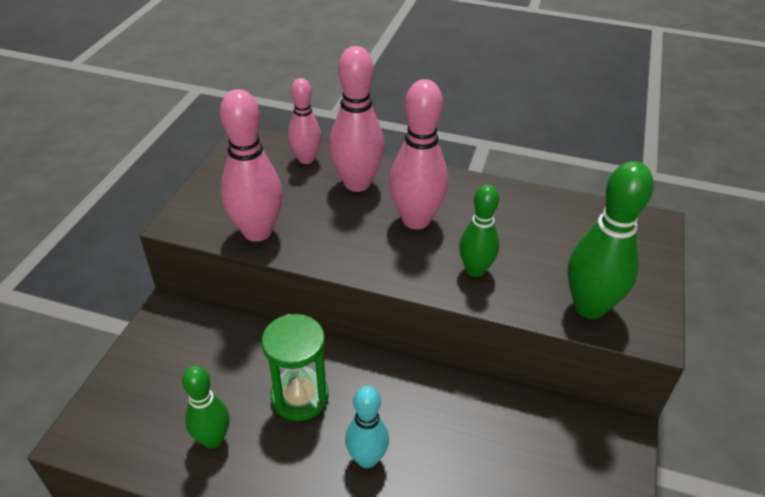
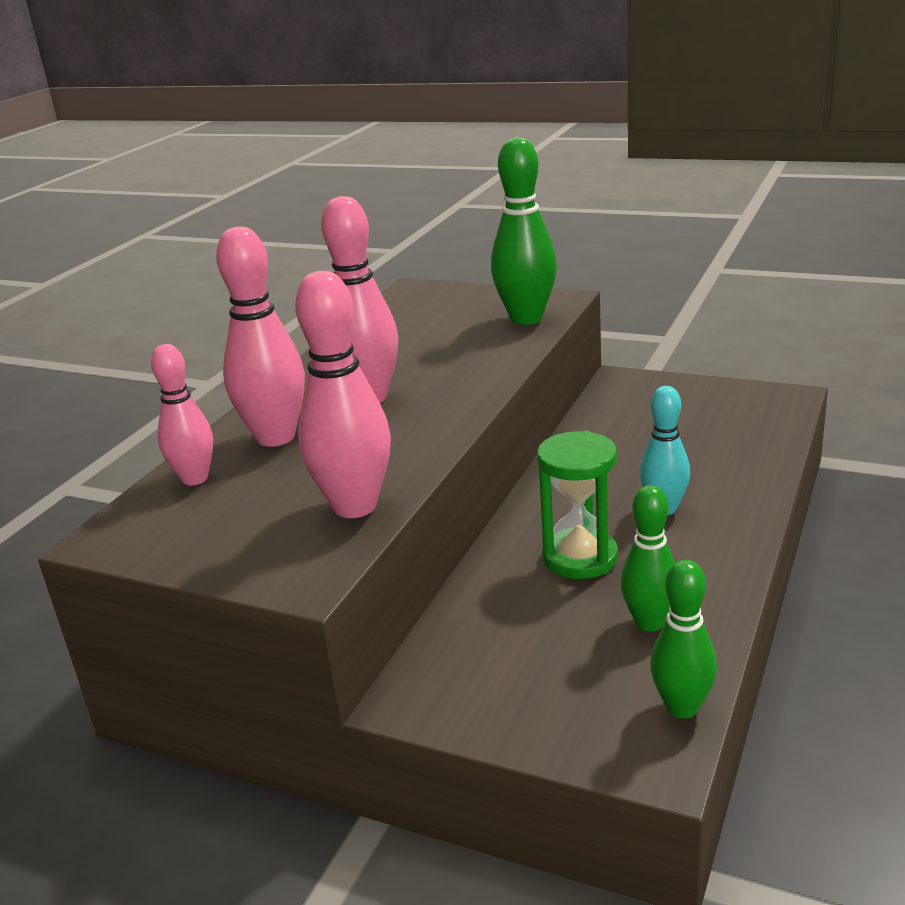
camera: 80 degrees left, 15 degrees down
green bowling pin [459,184,499,277] -> green bowling pin moved to [650,560,717,719]

